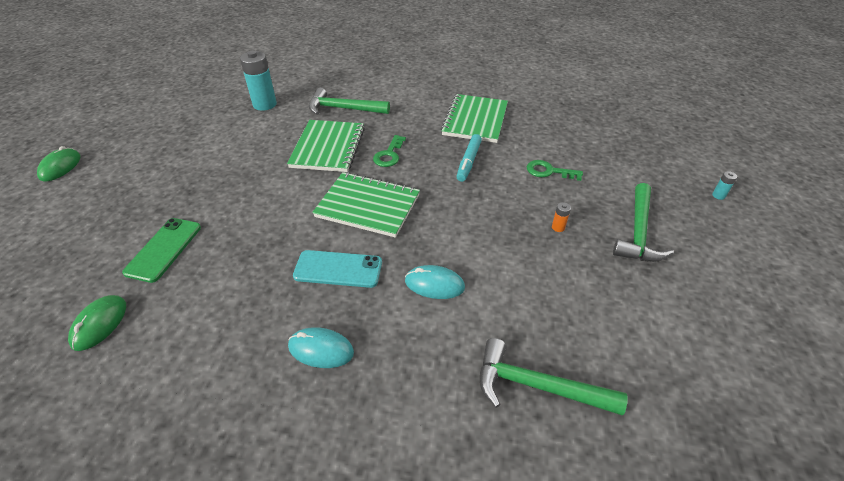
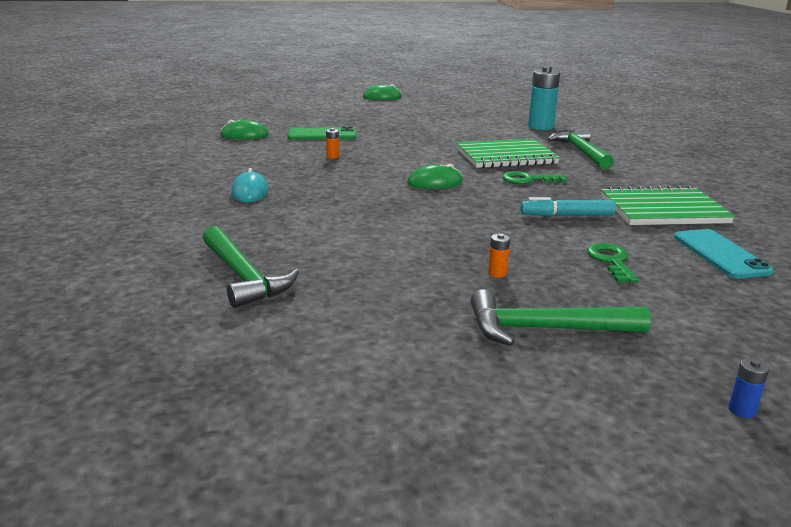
camera: 70 degrees right, 20 degrees down
turquoise phone [293,250,382,288] -> turquoise phone moved to [674,229,773,278]
green notebook [312,172,420,238] -> green mouse [407,164,463,189]
turquoise mouse [405,265,465,299] -> none
green hammer [480,338,628,415] -> green hammer turned 150 degrees clockwise [203,226,299,308]
turquoise battery [712,171,737,200] -> blue battery [729,358,769,418]
none -> orange battery [326,128,339,159]

